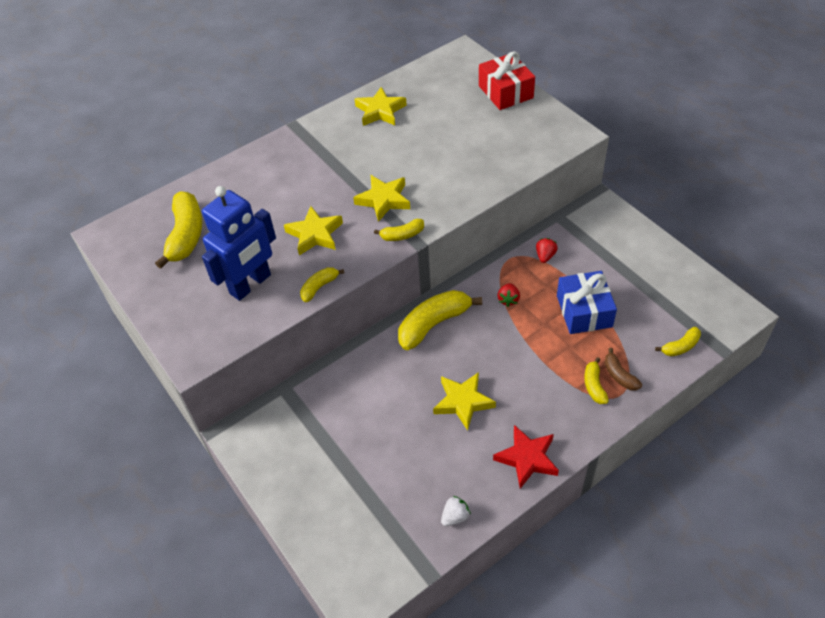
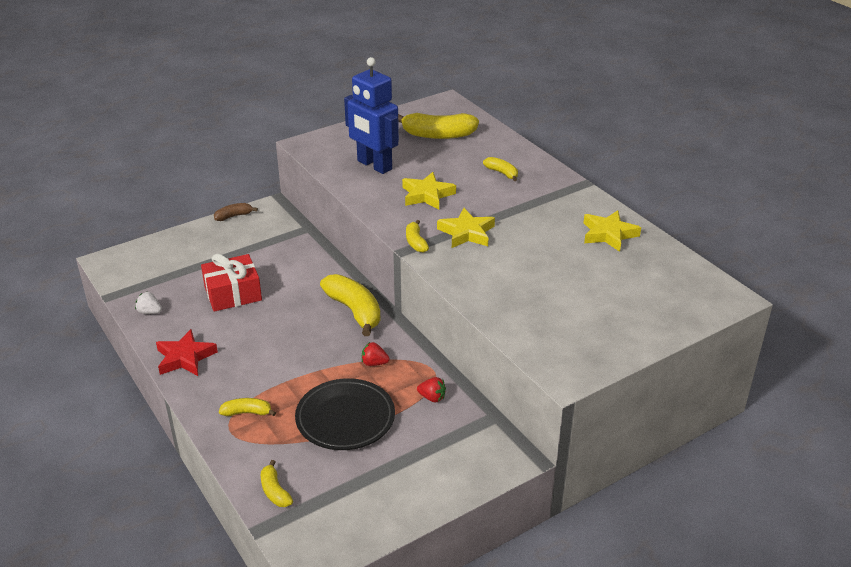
camera: 90 degrees right, 15 degrees down
yellow banana [300,267,344,302] -> yellow banana moved to [483,157,518,181]
yellow star [433,372,496,431] -> none
white strawberry [441,496,471,526] -> white strawberry turned 150 degrees clockwise [135,292,162,314]
red gift [479,51,535,110] -> red gift moved to [201,254,262,312]
blue gift [557,271,617,334] -> black plate [295,378,395,450]
brown banana [604,348,642,391] -> brown banana moved to [214,203,258,221]

